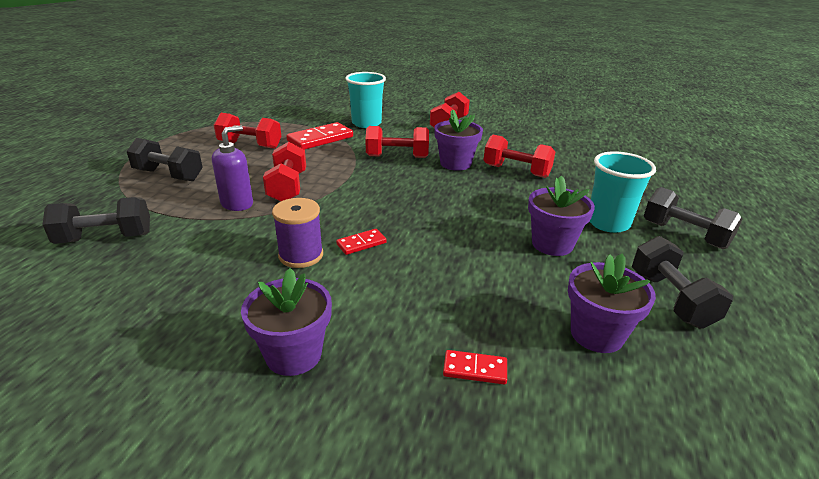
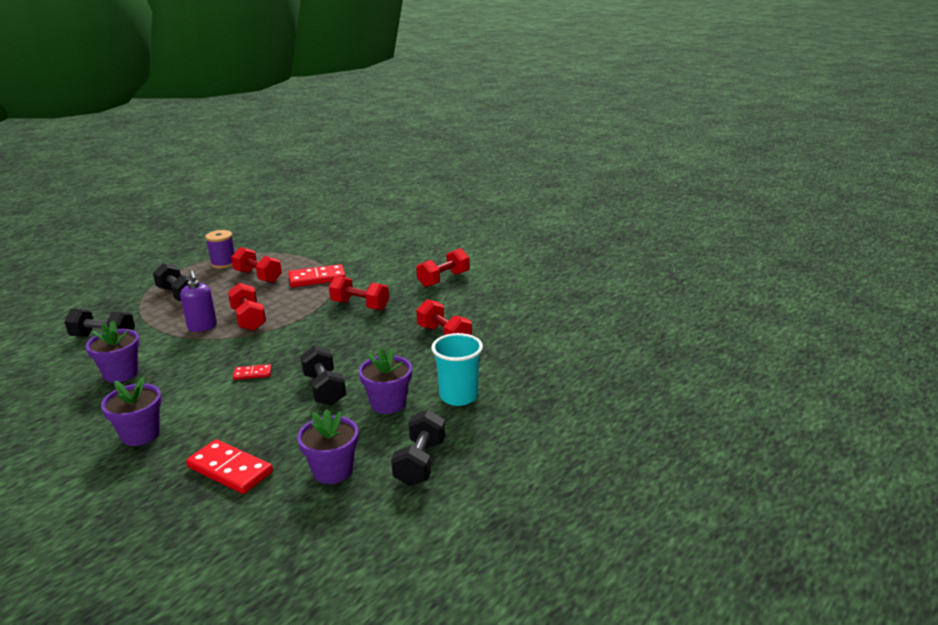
camera: 25 degrees right, 5 degrees down
purple soap dispenser [212,125,253,211] -> purple soap dispenser turned 90 degrees clockwise [180,271,217,332]
red dumbbell [263,142,306,202] -> red dumbbell turned 45 degrees counterclockwise [228,283,266,331]
purple spool [272,198,323,268] -> purple spool moved to [205,230,235,269]
turquoise cup [345,72,386,128] -> none
purple flower pot [434,109,483,171] -> purple flower pot moved to [86,320,140,383]
red domino [443,350,507,385] -> red domino [186,439,273,494], size x1.90
black dumbbell [644,187,743,249] -> black dumbbell moved to [300,346,346,406]

